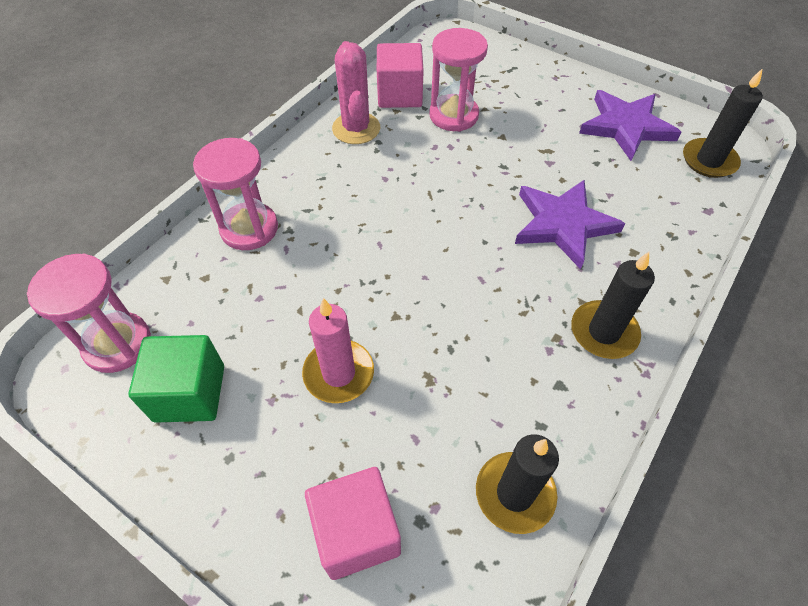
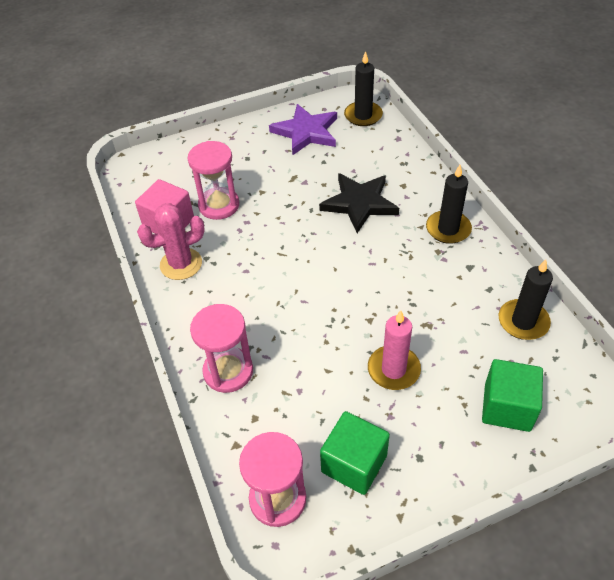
camera: 55 degrees left, 5 degrees down
pink cube [305,467,401,580] -> green cube [482,359,543,432]
pink cactus [332,41,380,144] -> pink cactus turned 45 degrees counterclockwise [137,203,205,280]
purple star [515,179,625,269] -> black star [319,173,399,233]

